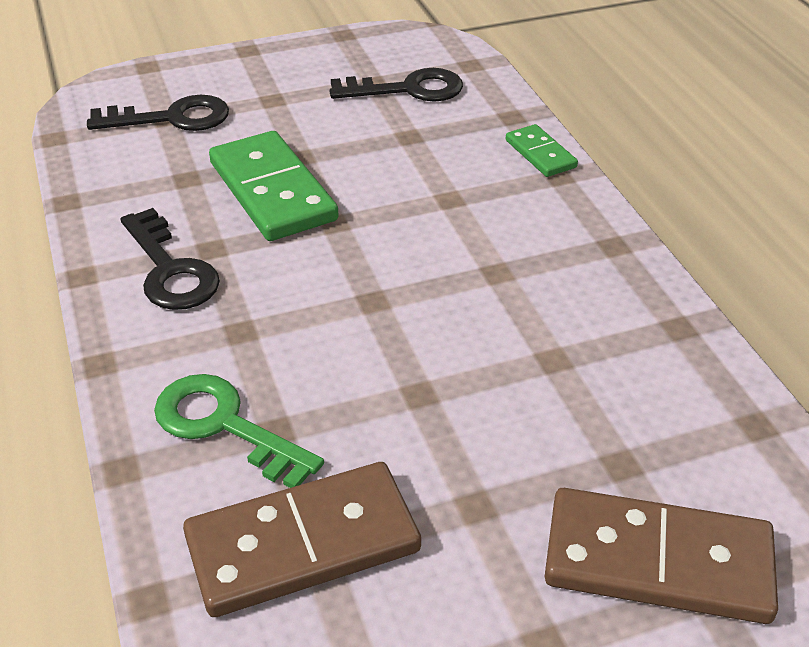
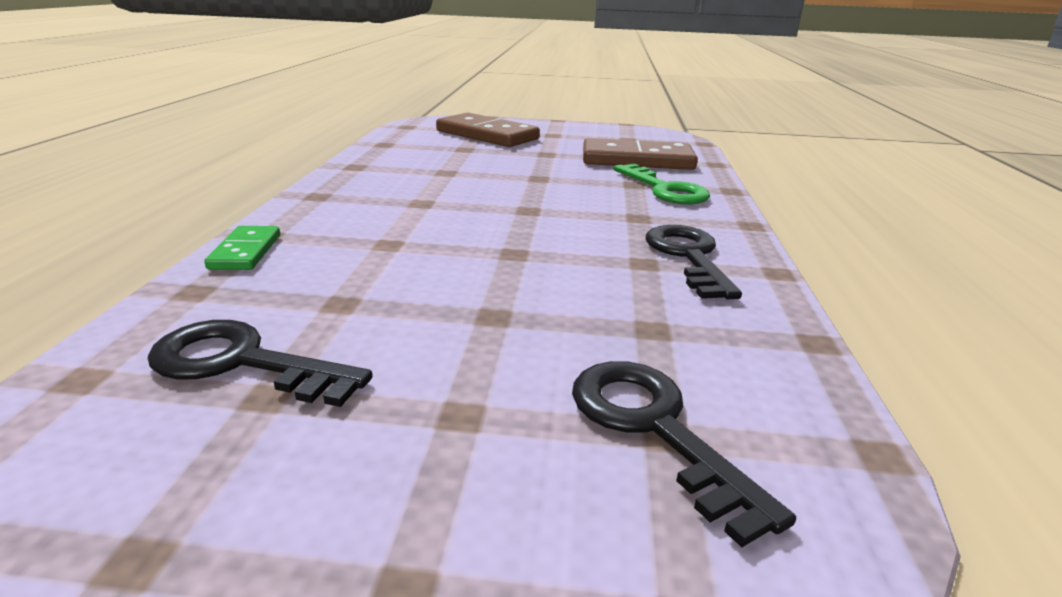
camera: 155 degrees left, 15 degrees down
black key [87,95,229,131] -> black key turned 45 degrees clockwise [572,361,796,547]
green domino [209,131,339,241] -> none

